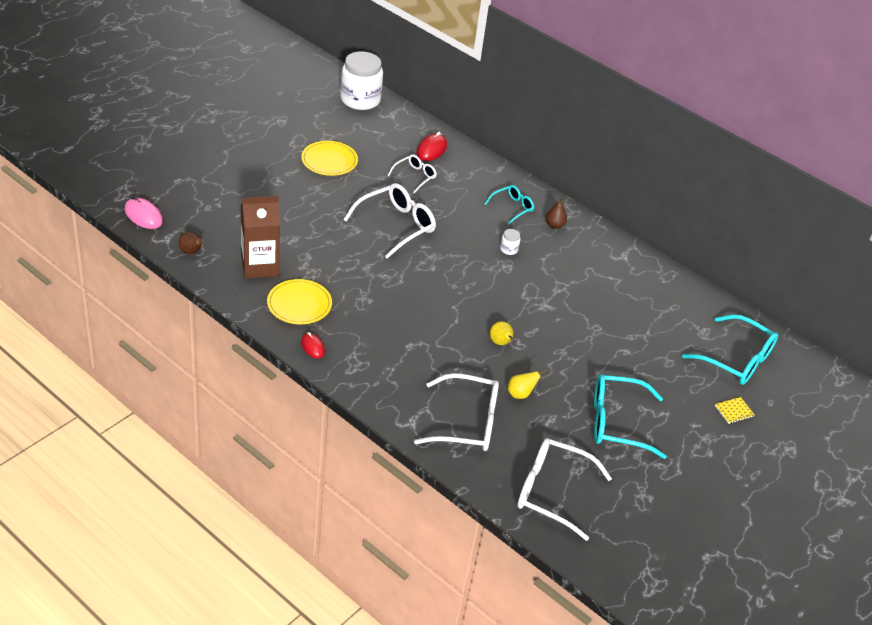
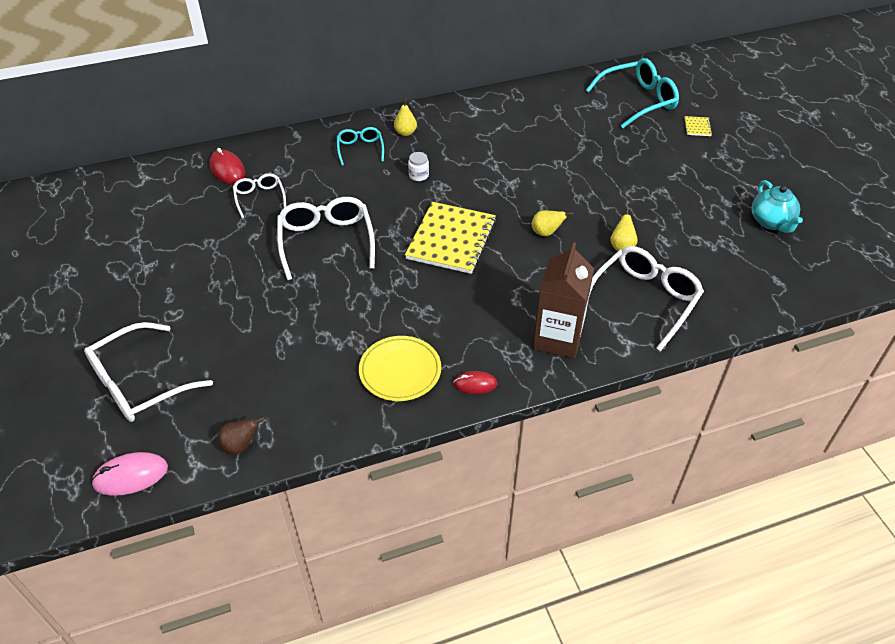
camera: 55 degrees left, 5 degrees up
brown carton [241,196,280,279] -> brown carton moved to [533,242,594,359]
yellow plate [301,141,358,176] -> none
white jar [340,51,383,110] -> none
white glasses [517,438,612,541] -> white glasses moved to [84,322,213,422]
brown pear [546,197,567,229] -> yellow pear [394,99,417,136]
turquoise glasses [594,374,667,459] -> none
none -> yellow notebook [405,202,496,274]
none -> turquoise teapot [752,180,803,233]

